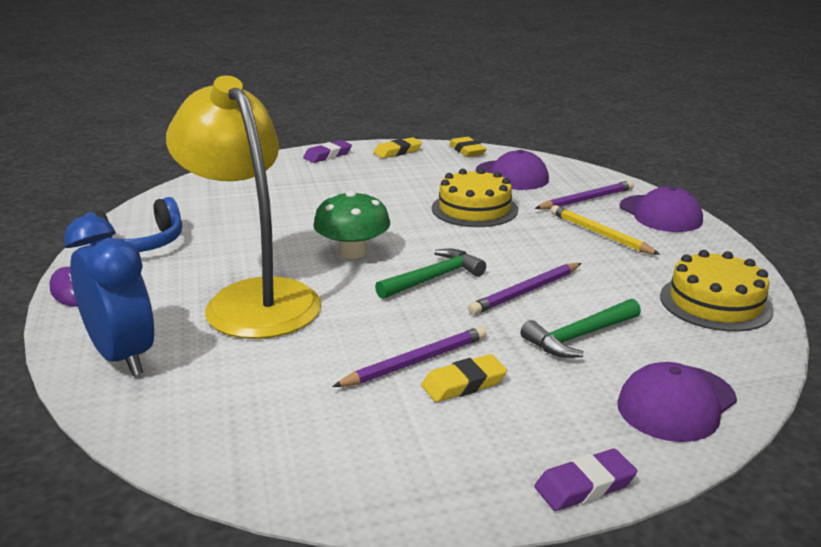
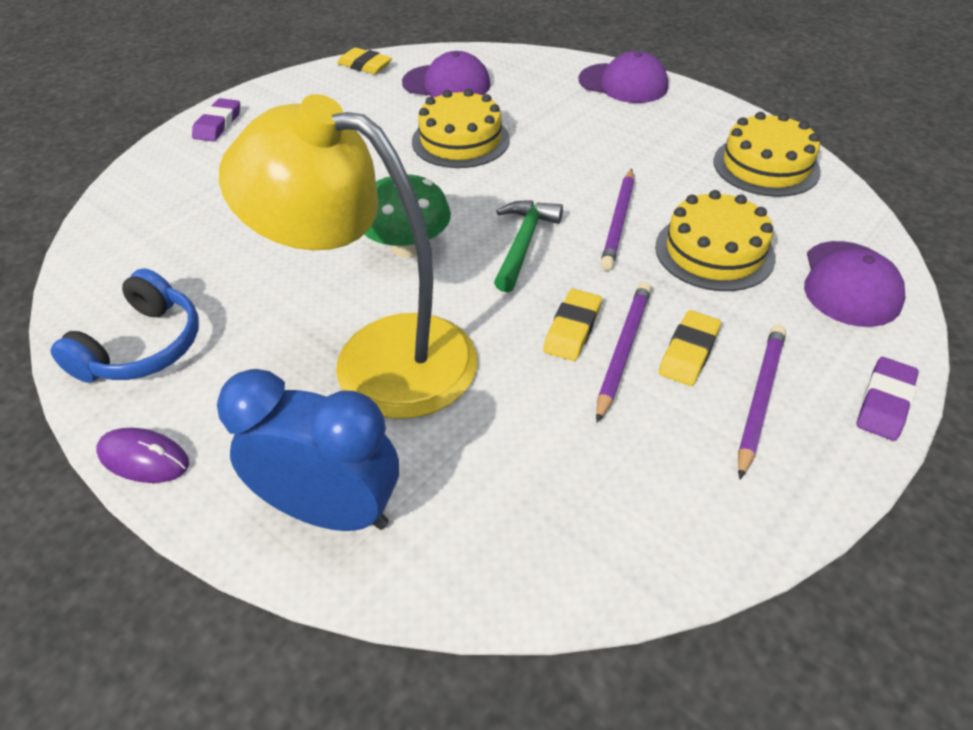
camera: 35 degrees left, 20 degrees up
yellow eraser [373,137,422,158] -> yellow eraser moved to [543,289,602,361]
green hammer [521,299,641,358] -> yellow cake [655,190,776,291]
purple pencil [535,180,634,209] -> purple pencil moved to [738,325,786,480]
yellow pencil [551,205,660,255] -> none

